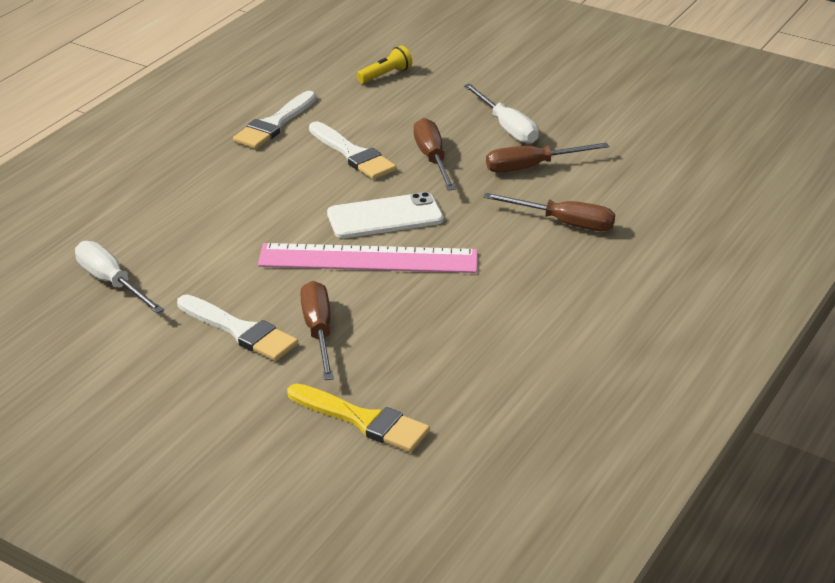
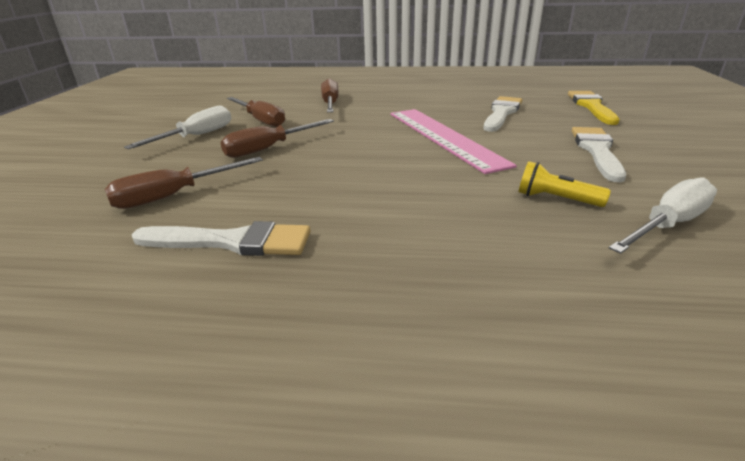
camera: 115 degrees left, 5 degrees down
white screwdriver [75,241,164,314] -> white screwdriver turned 150 degrees counterclockwise [609,177,717,254]
brown screwdriver [300,281,334,380] -> brown screwdriver moved to [105,157,263,209]
white brush [309,121,397,179] -> white brush moved to [484,96,522,132]
white phone [327,192,444,238] -> none
yellow flashlight [356,45,412,83] -> yellow flashlight moved to [519,161,611,207]

